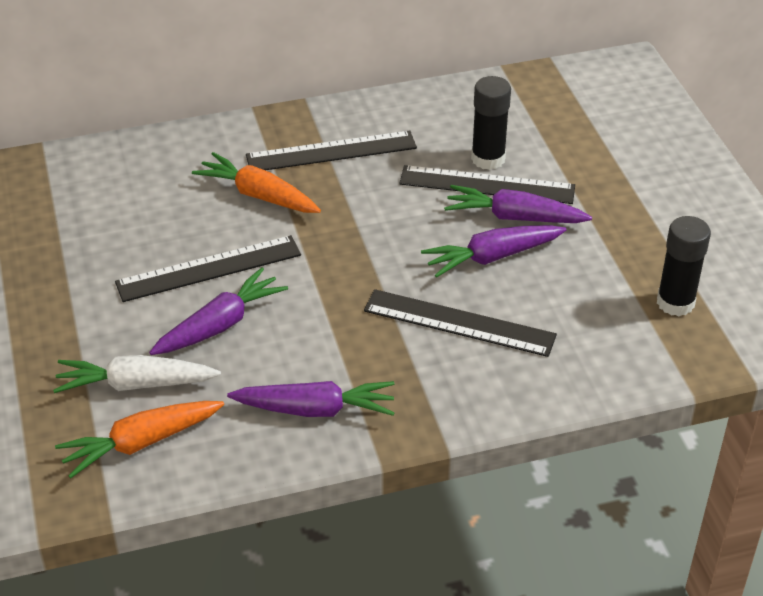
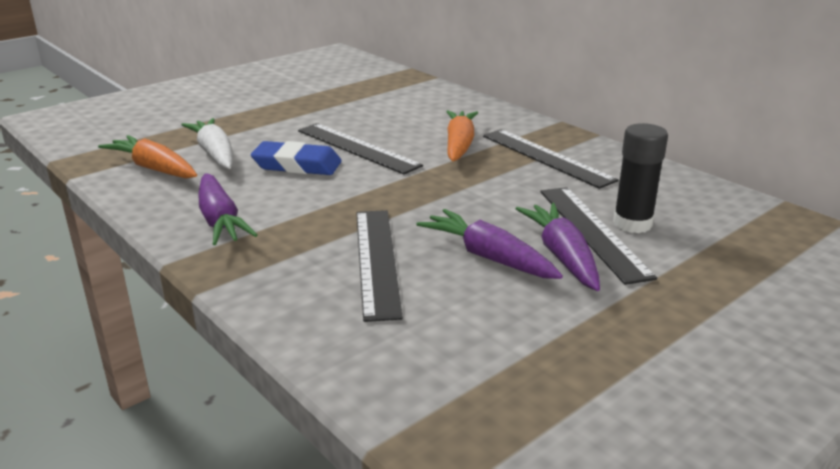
camera: 65 degrees right, 15 degrees down
purple carrot [149,267,288,355] -> blue eraser [251,141,342,175]
black glue stick [657,216,711,316] -> none

